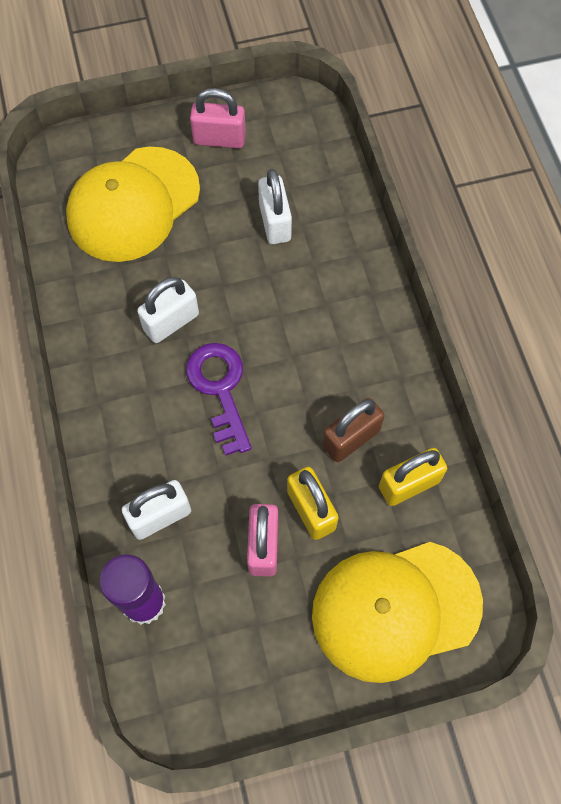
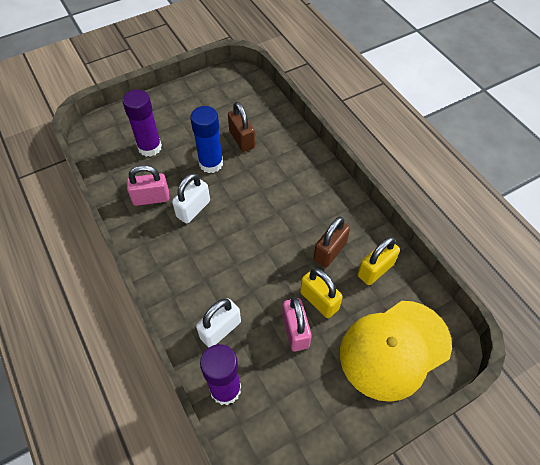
camera: 15 degrees left, 10 degrees down
yellow cap [66,147,200,262] -> purple glue stick [122,89,162,157]
purple key [186,343,252,456] -> none
pink padlock [190,88,246,148] -> pink padlock moved to [127,165,169,206]
white padlock [258,169,292,244] -> brown padlock [228,102,255,152]
none -> blue glue stick [190,106,223,173]

